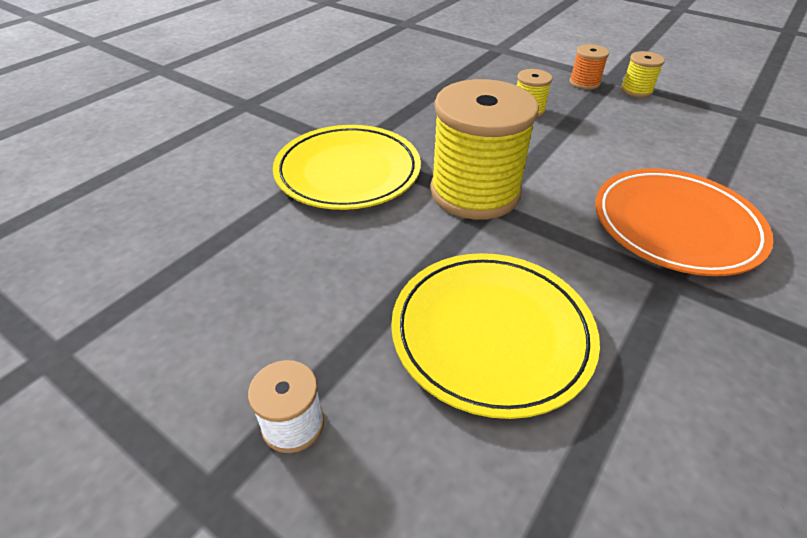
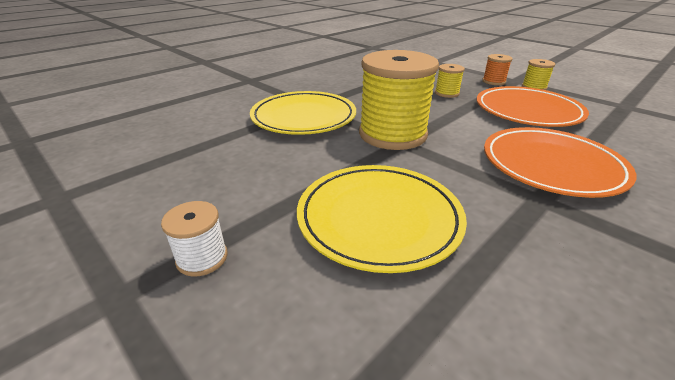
camera: 10 degrees right, 10 degrees down
none -> orange plate [477,86,589,127]

